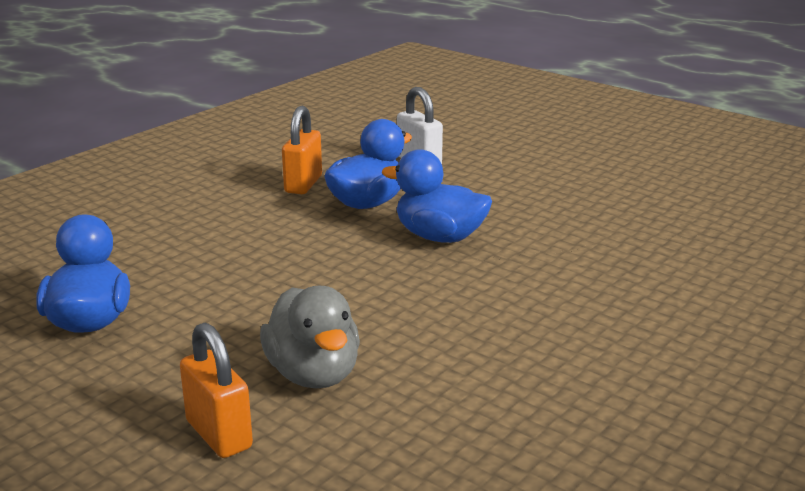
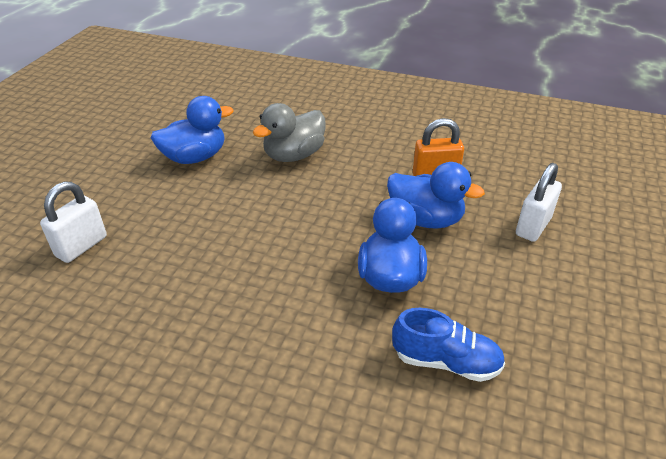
camera: 70 degrees right, 15 degrees up
orange padlock [180,323,253,458] -> white padlock [40,182,107,263]
grey duck [260,286,360,388] -> grey duck moved to [253,103,326,162]
none -> blue shoe [392,308,505,382]

